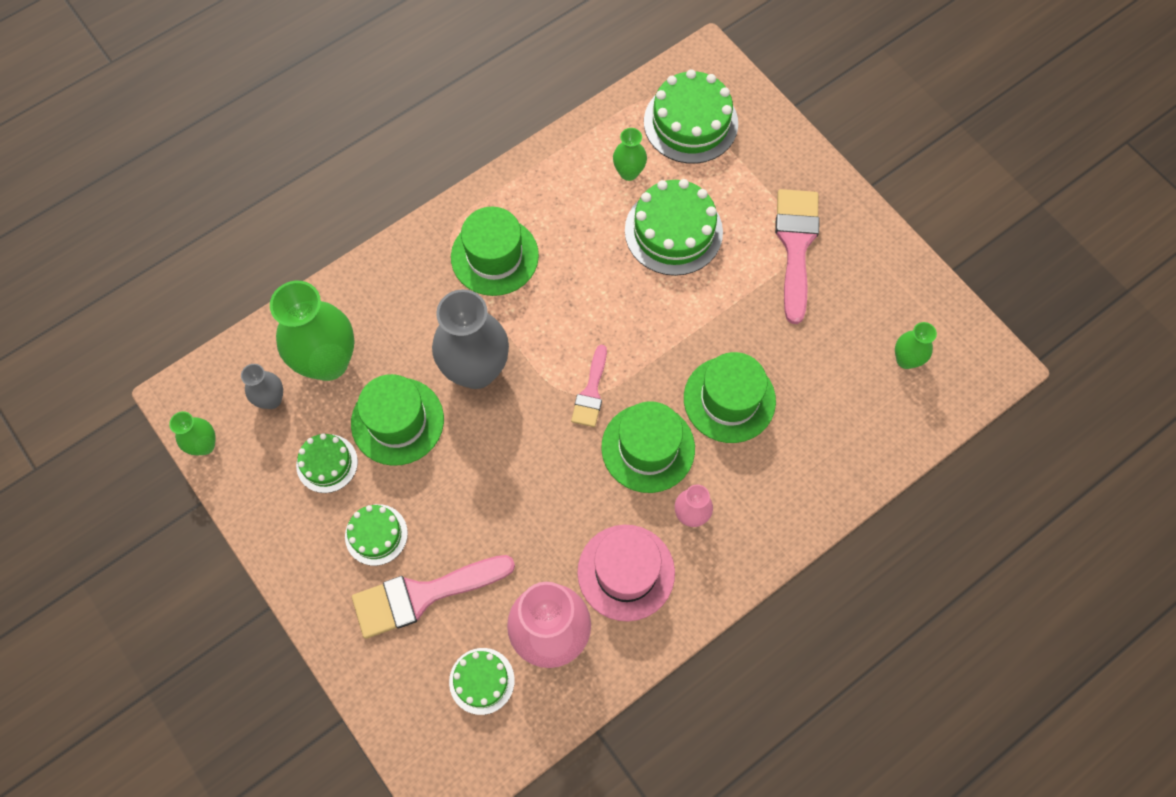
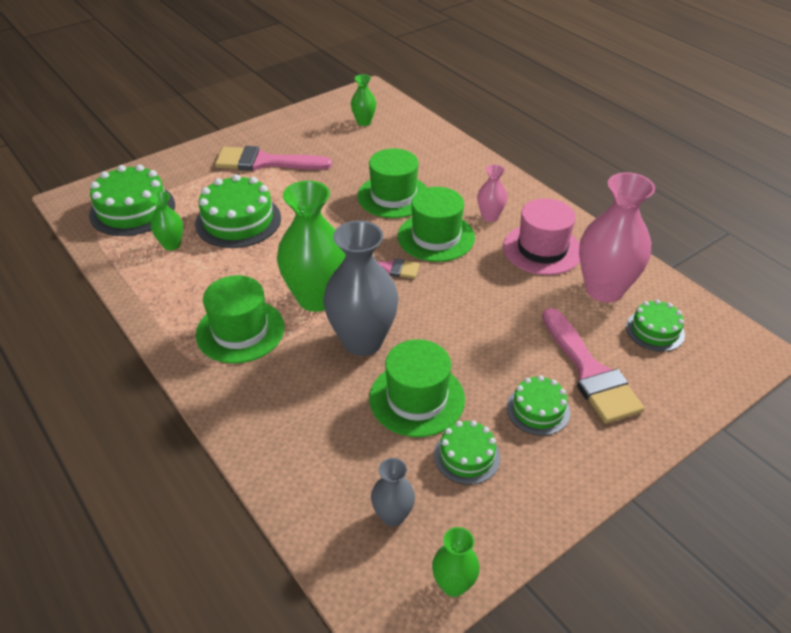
camera: 90 degrees left, 25 degrees down
green vase [270,281,355,381] -> green vase moved to [277,181,346,312]

